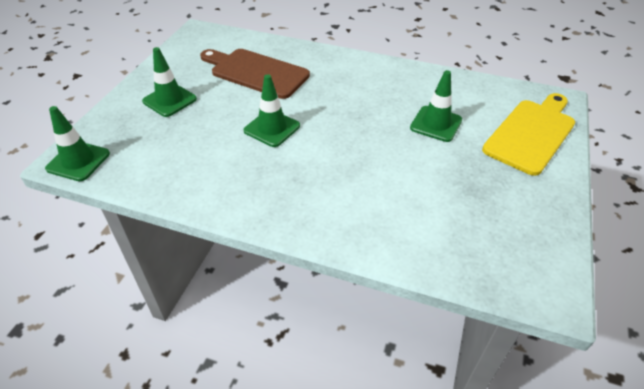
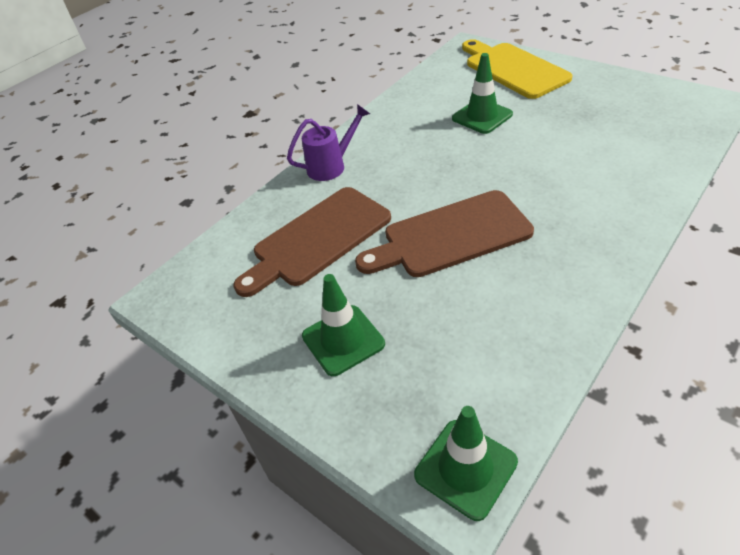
camera: 65 degrees left, 0 degrees up
green traffic cone [244,74,300,147] -> brown cutting board [355,190,534,277]
none -> purple watering can [287,104,370,181]

